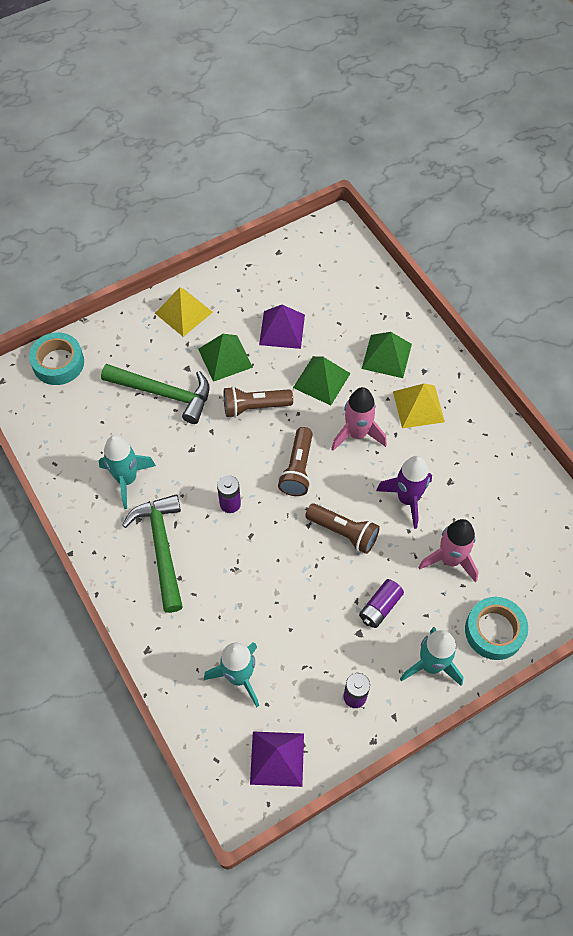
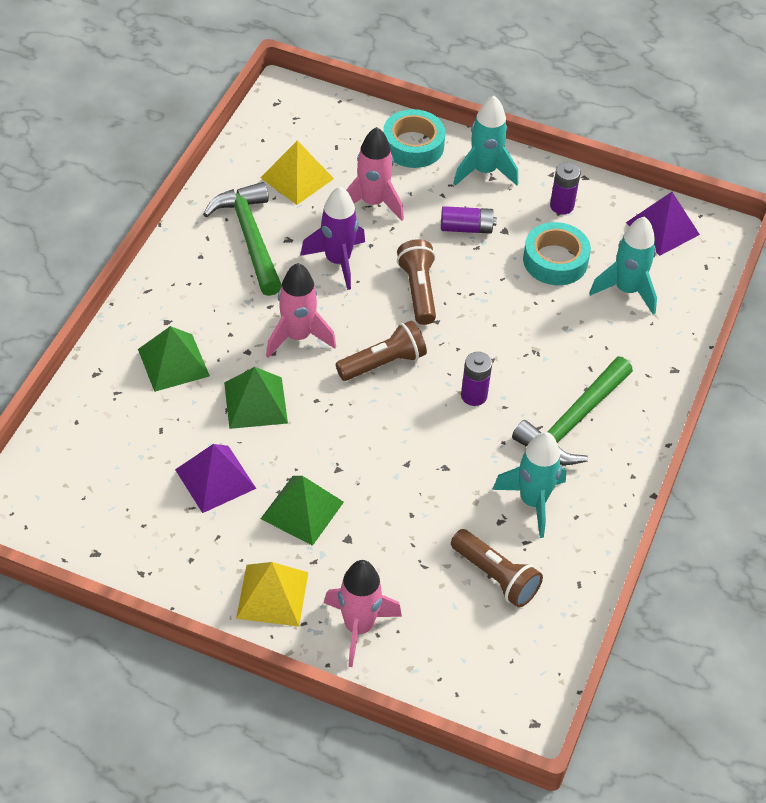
camera: 130 degrees left, 10 degrees down
turquoise tape [29,332,84,385] -> turquoise tape moved to [523,222,591,285]
green hammer [101,364,209,424] -> green hammer moved to [203,182,282,296]
brown flashlight [224,386,293,418] -> brown flashlight moved to [451,529,543,608]
yellow pyramid [393,383,445,428] -> yellow pyramid moved to [260,140,334,205]
none -> pink rocket [324,560,402,667]

